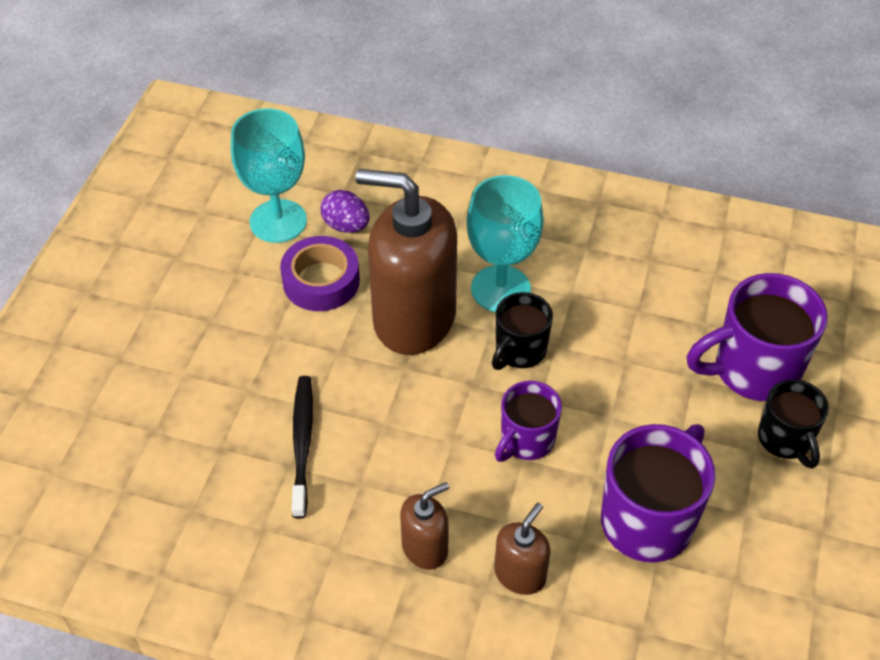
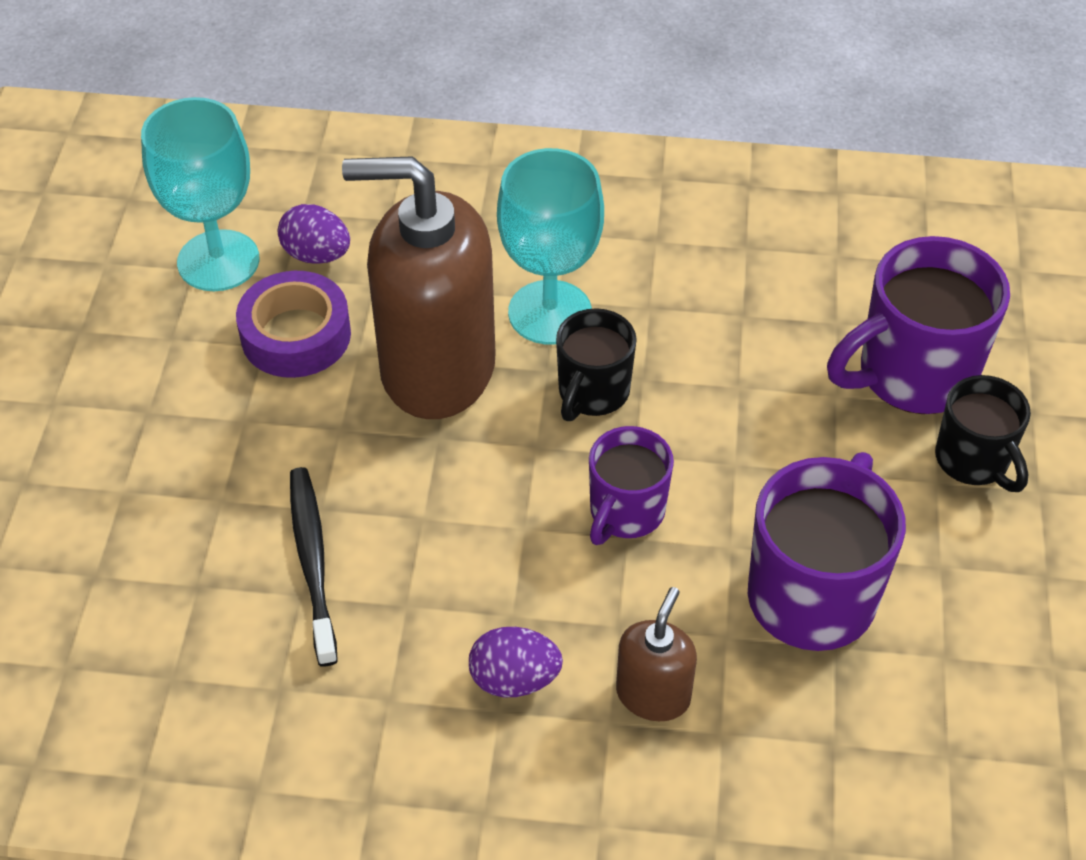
camera: 10 degrees left, 0 degrees up
brown soap dispenser [400,482,449,570] -> purple egg [469,627,563,697]

